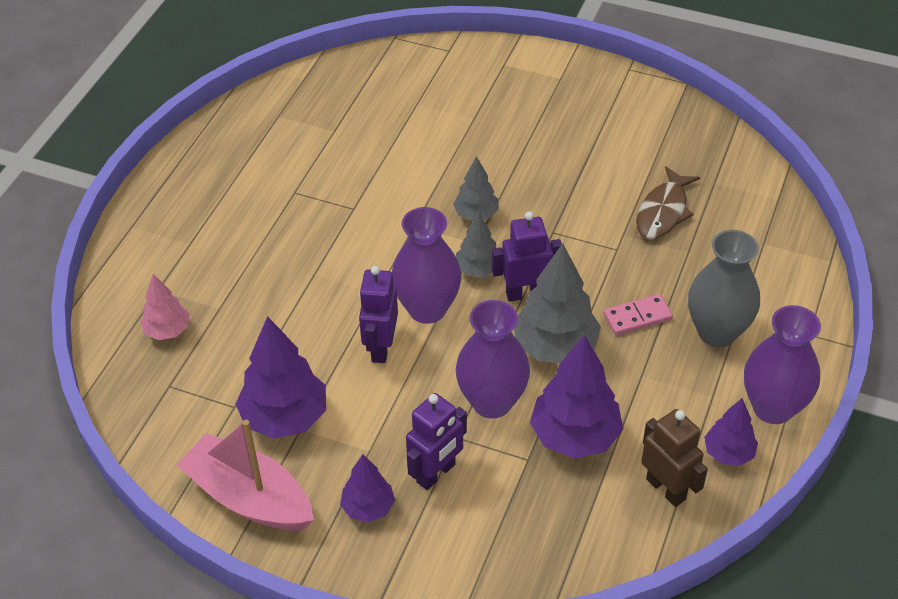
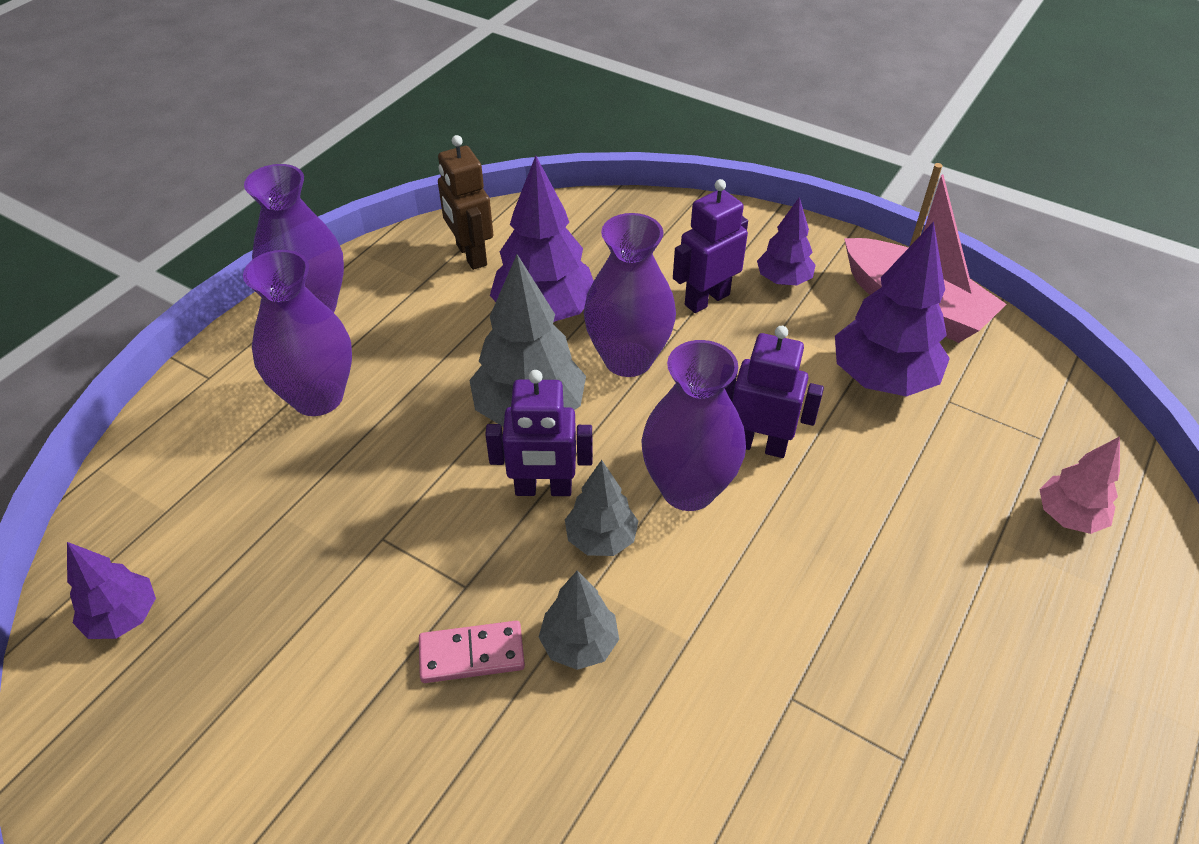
camera: 170 degrees left, 0 degrees up
purple robot [359,266,398,363] -> purple robot turned 90 degrees counterclockwise [725,326,824,458]
pink domino [604,294,673,335] -> pink domino moved to [419,621,525,683]
brown fish [636,166,700,239] -> none
grey vase [688,230,760,347] -> purple vase [243,250,352,416]
purple tree [704,398,758,466] -> purple tree moved to [67,542,156,639]

